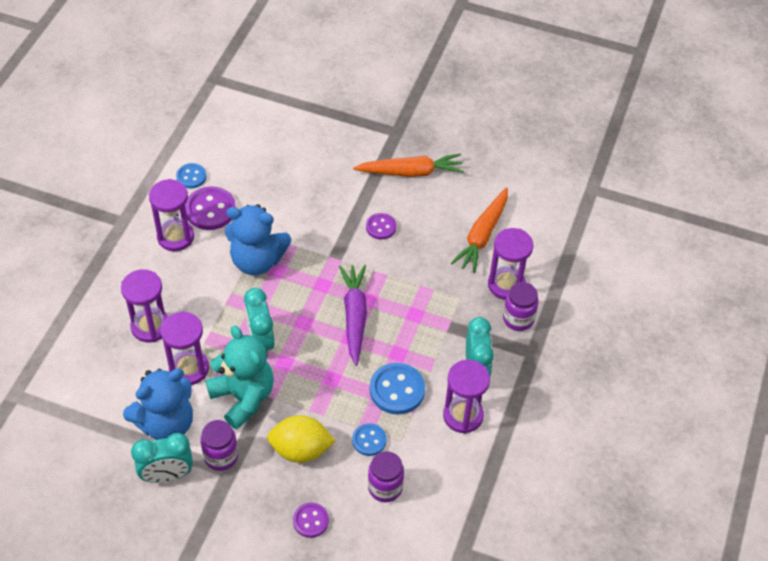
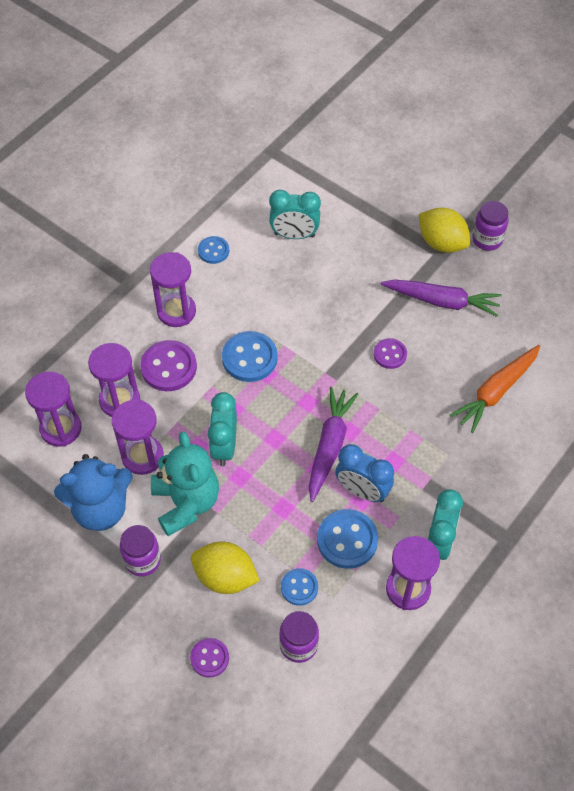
camera: 20 degrees right, 5 degrees up
turquoise clock [131,433,193,483] -> turquoise clock moved to [269,190,321,239]
purple button [185,186,236,230] -> purple button moved to [140,340,197,391]
blue teddy bear [225,204,291,275] -> blue button [222,331,277,382]
orange carrot [353,153,464,177] -> purple carrot [380,280,502,317]
purple hourglass [488,228,533,300] -> purple hourglass moved to [25,371,82,447]
purple jar [503,282,538,331] -> purple jar moved to [472,201,509,251]
none -> blue clock [335,444,394,502]
none -> yellow lemon [419,208,470,253]

